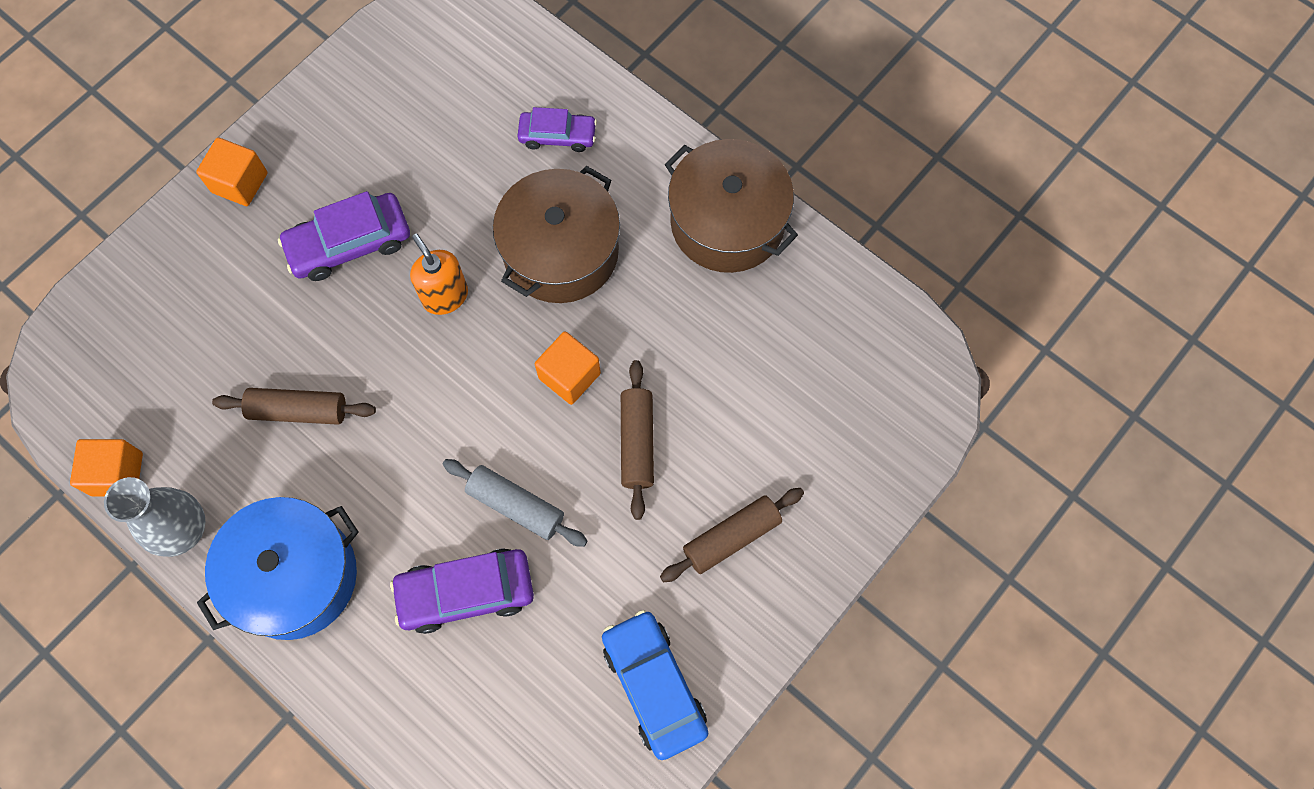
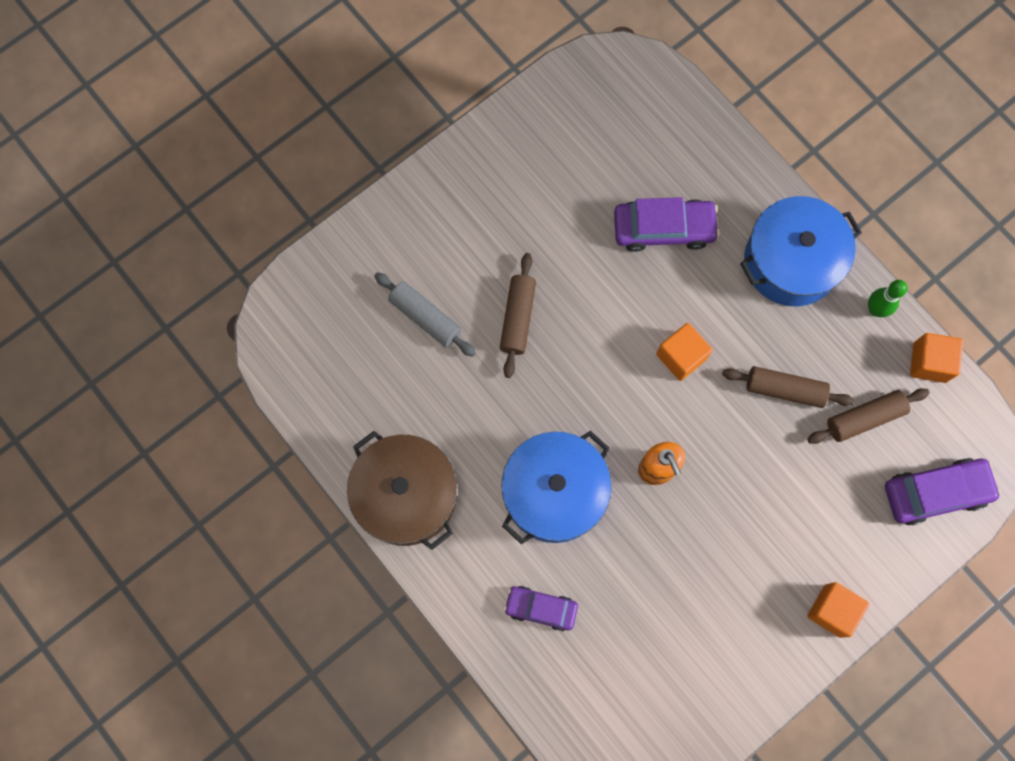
camera: 170 degrees left, 5 degrees up
grey vase [104,477,205,557] -> green bowling pin [868,280,908,317]
purple car [278,191,410,281] -> purple car moved to [885,458,1001,525]
grey rolling pin [442,459,587,547] -> grey rolling pin moved to [374,272,476,357]
brown pot [493,166,620,303] -> blue pot [501,431,612,544]
orange cube [535,331,601,405] -> orange cube moved to [656,323,713,381]
blue car [602,610,708,760] -> none
brown rolling pin [660,488,804,582] -> brown rolling pin moved to [807,388,929,444]

